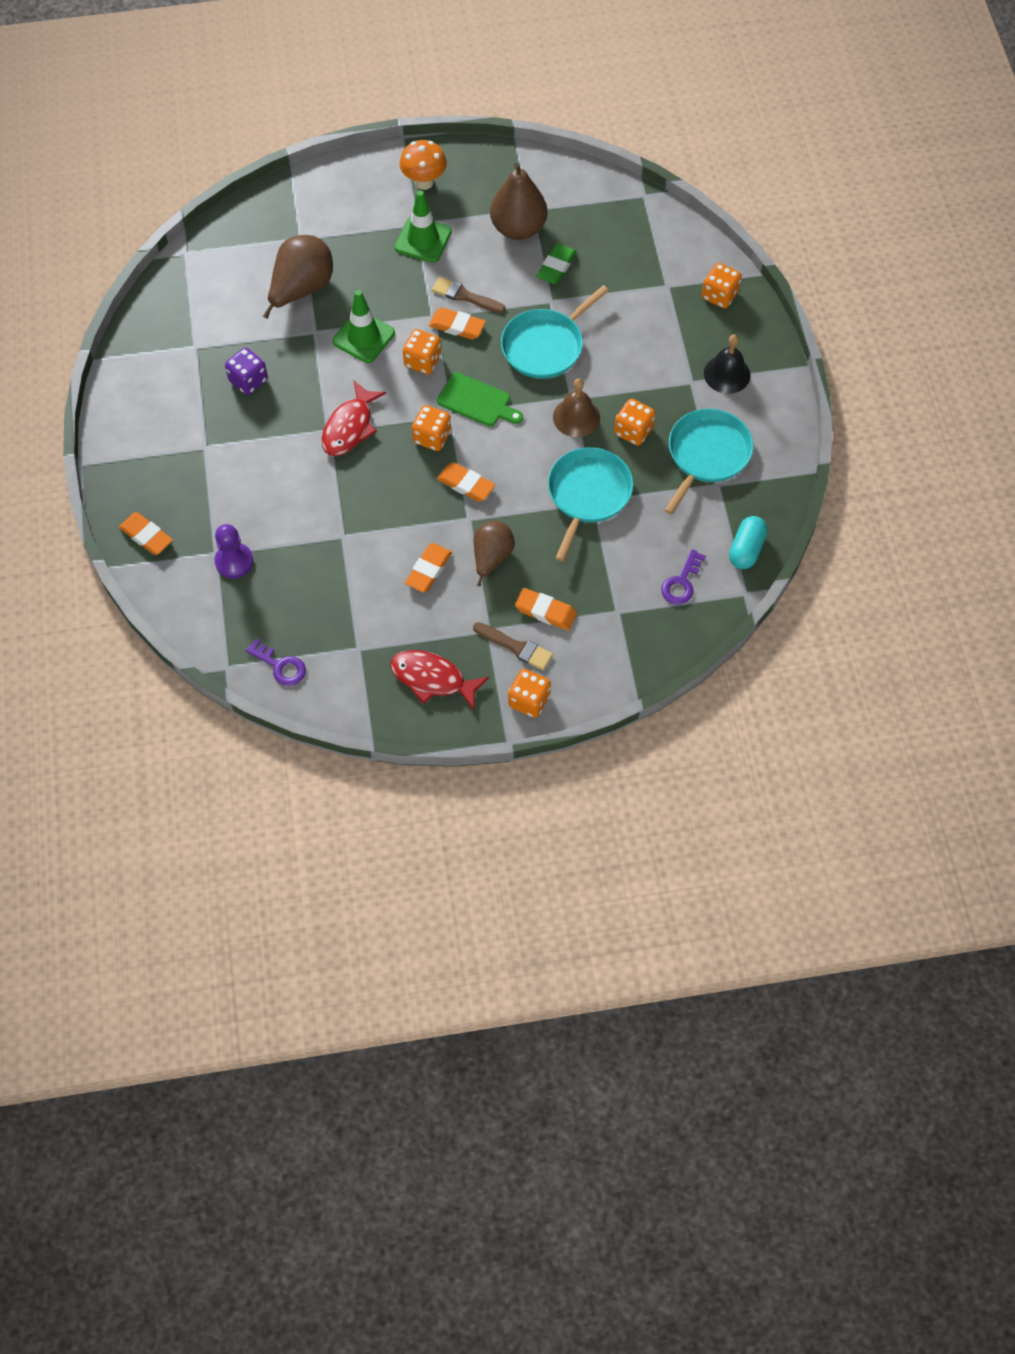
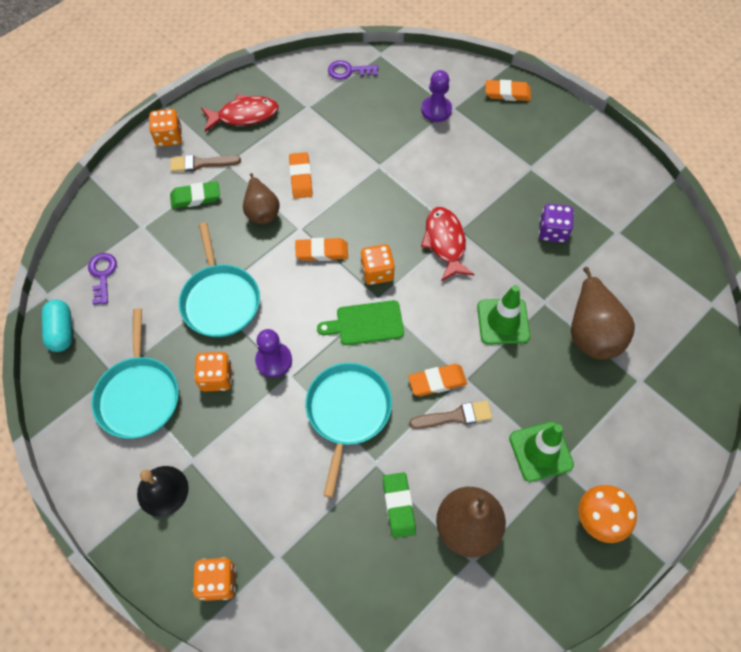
camera: 145 degrees right, 0 degrees up
orange dice [403,329,441,374] -> none
orange eraser [515,588,577,630] -> green eraser [170,181,220,209]
brown bell [553,378,600,437] -> purple pawn [255,329,292,378]

